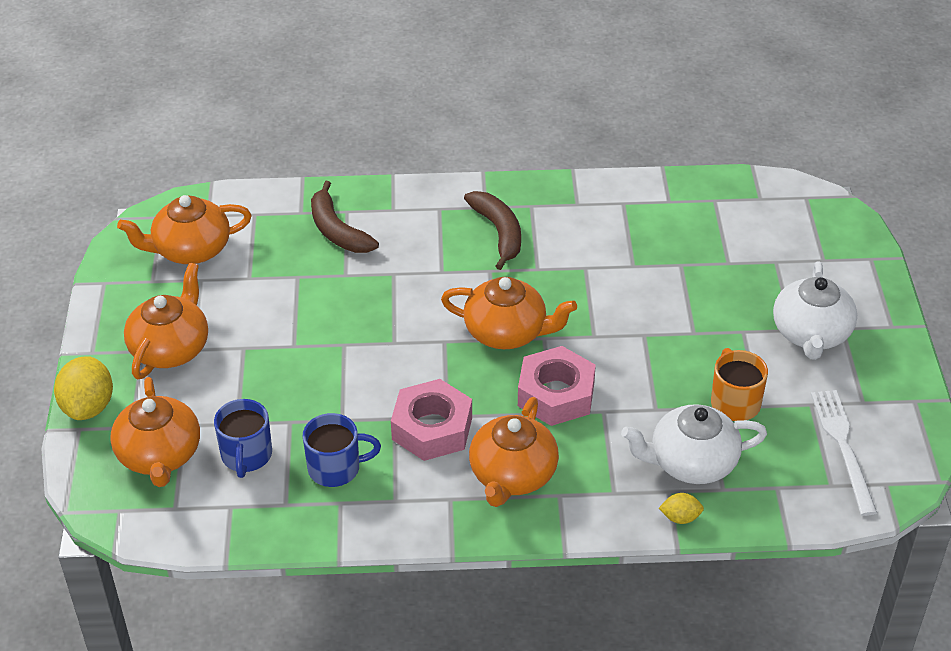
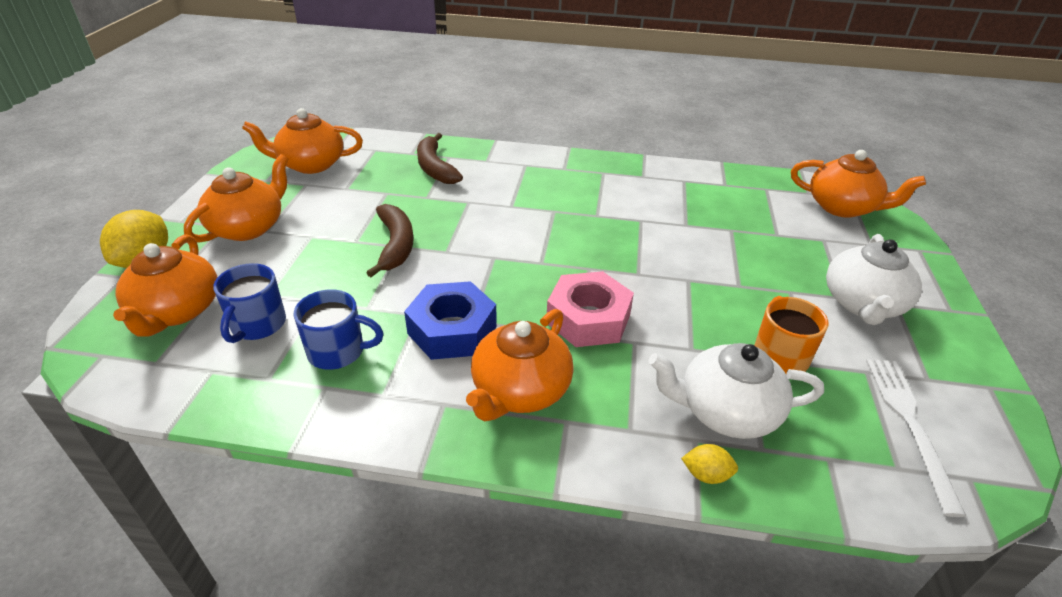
camera: 10 degrees right, 5 degrees down
pink nut [391,379,472,461] -> blue nut [404,281,497,360]
orange teapot [441,277,577,349] -> orange teapot moved to [791,150,926,218]
brown banana [464,191,521,270] -> brown banana moved to [366,204,413,277]

